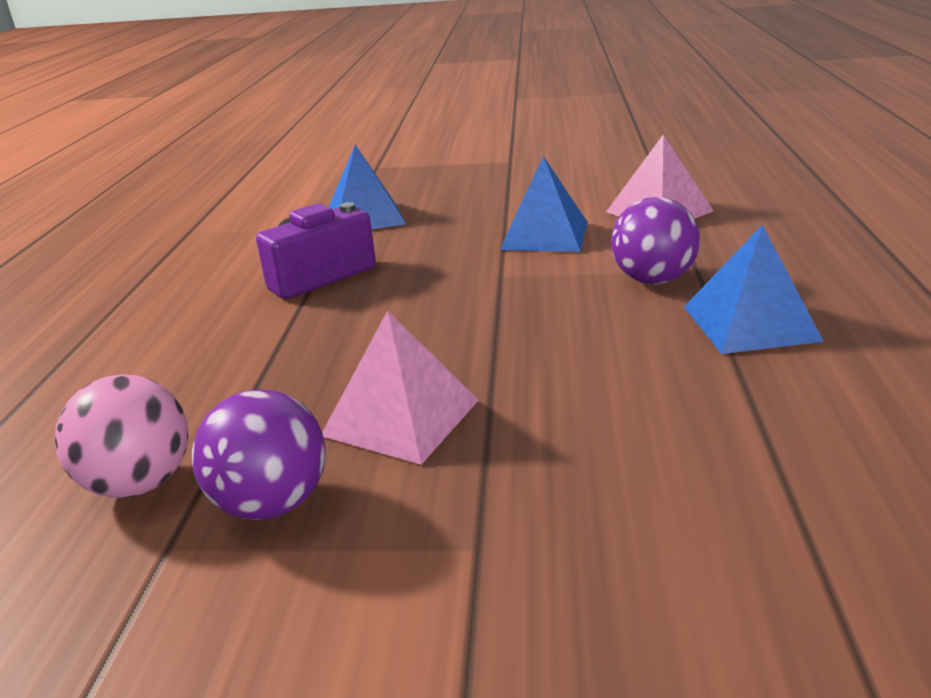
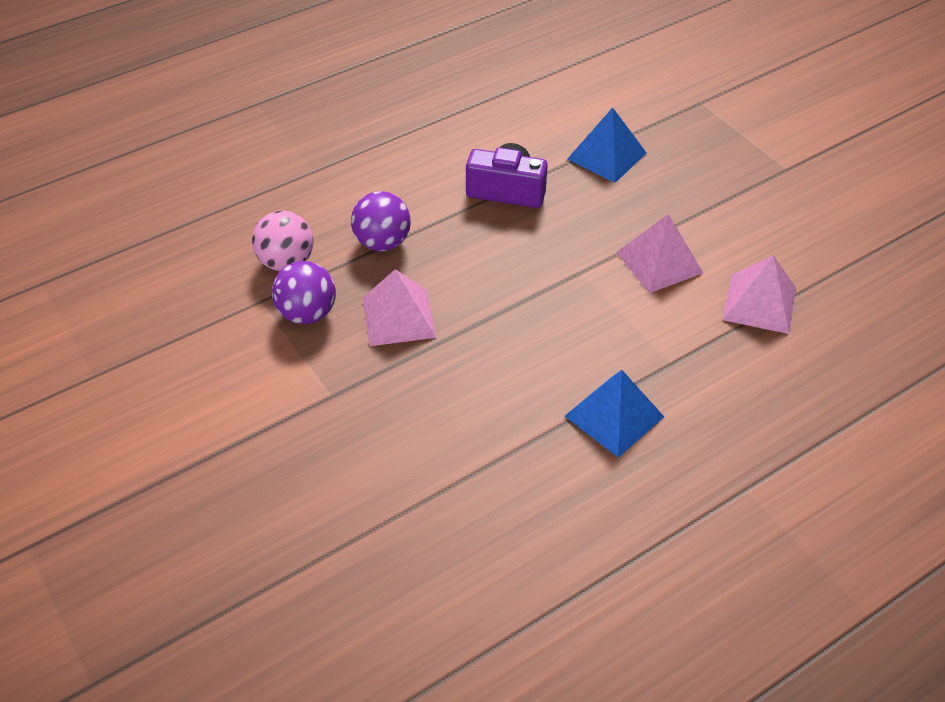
camera: 50 degrees right, 20 degrees up
blue pyramid [500,156,587,252] -> pink pyramid [617,214,703,293]
purple ball [611,197,700,284] -> purple ball moved to [351,191,411,251]

